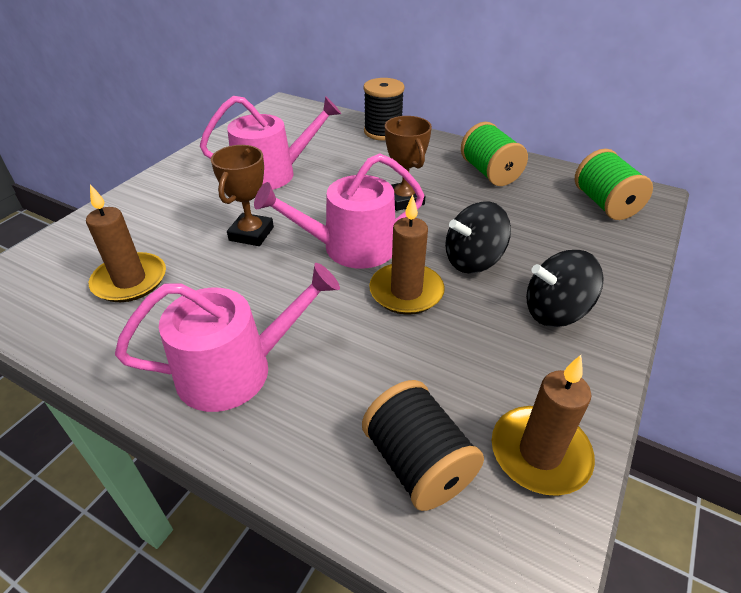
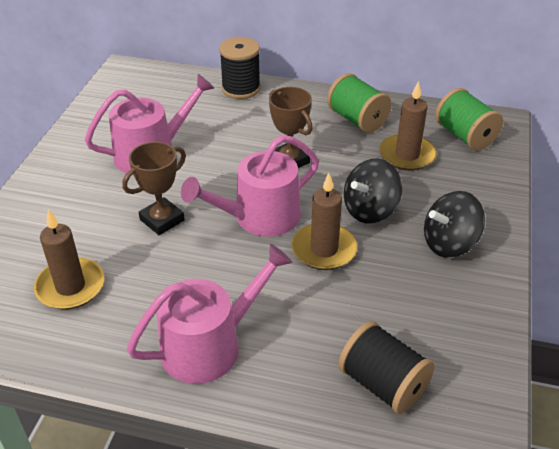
camera: 15 degrees left, 0 degrees up
brown trophy [211,145,274,246] -> brown trophy turned 45 degrees clockwise [122,142,186,235]
brown candle [492,355,595,496] -> brown candle moved to [379,81,437,171]

